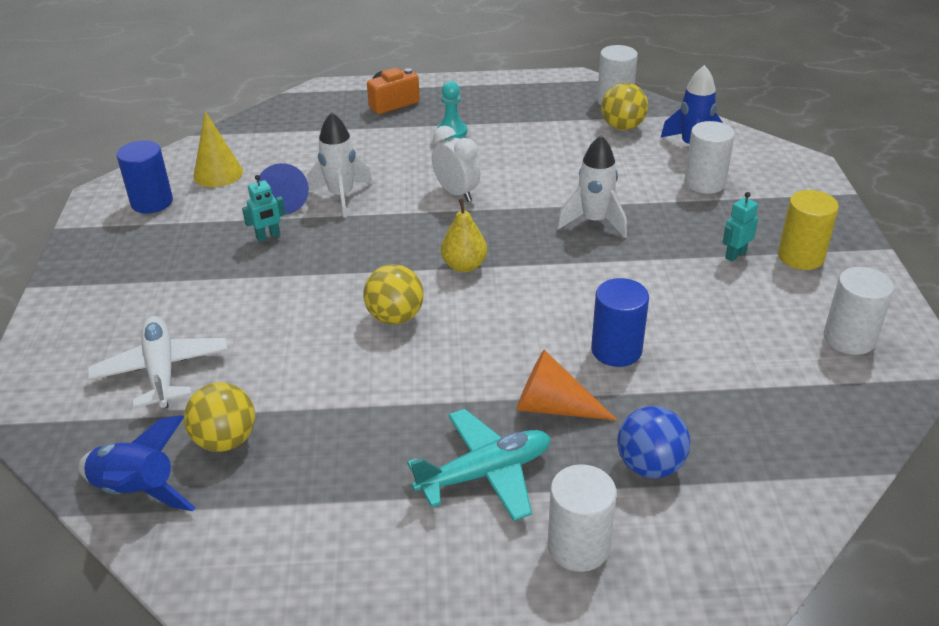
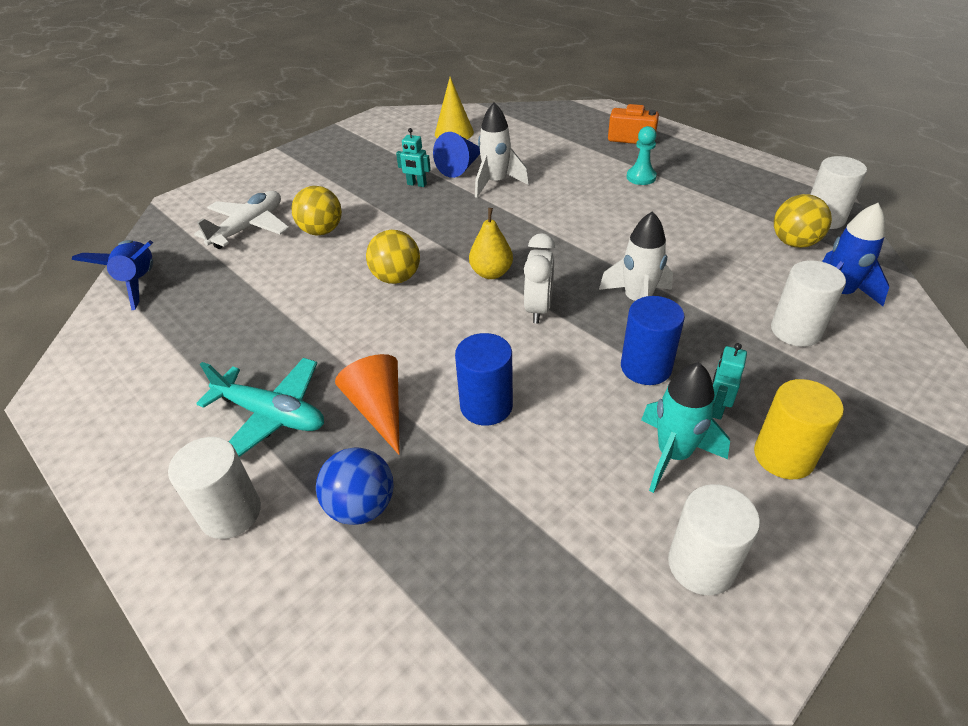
camera: 50 degrees right, 5 degrees up
blue cylinder [117,140,173,214] -> blue cylinder moved to [621,296,685,385]
yellow ball [184,382,255,452] -> yellow ball moved to [291,186,342,235]
white clock [432,126,480,202] -> white clock moved to [524,233,555,324]
turquoise robot [722,192,758,262] -> turquoise robot turned 75 degrees counterclockwise [712,343,747,420]
none -> turquoise rocket [641,362,730,493]

